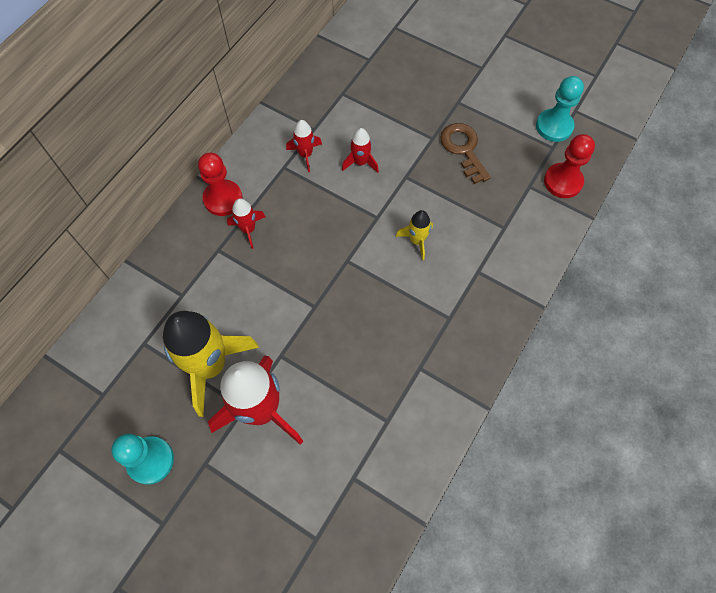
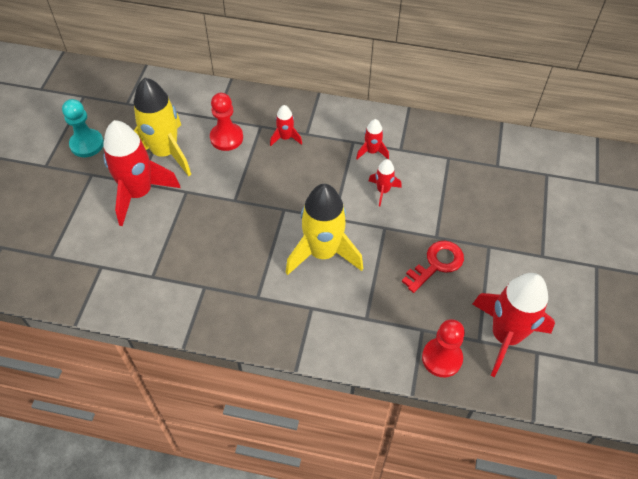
camera: 70 degrees right, 10 degrees down
red pawn [198,153,243,216] -> red pawn moved to [210,93,243,151]
yellow rocket [395,210,433,260] -> yellow rocket [285,184,363,275], size x2.13
brown key [440,123,491,184] -> red key [402,241,464,293]
turquoise pawn [536,76,584,142] -> red rocket [472,273,555,377]

